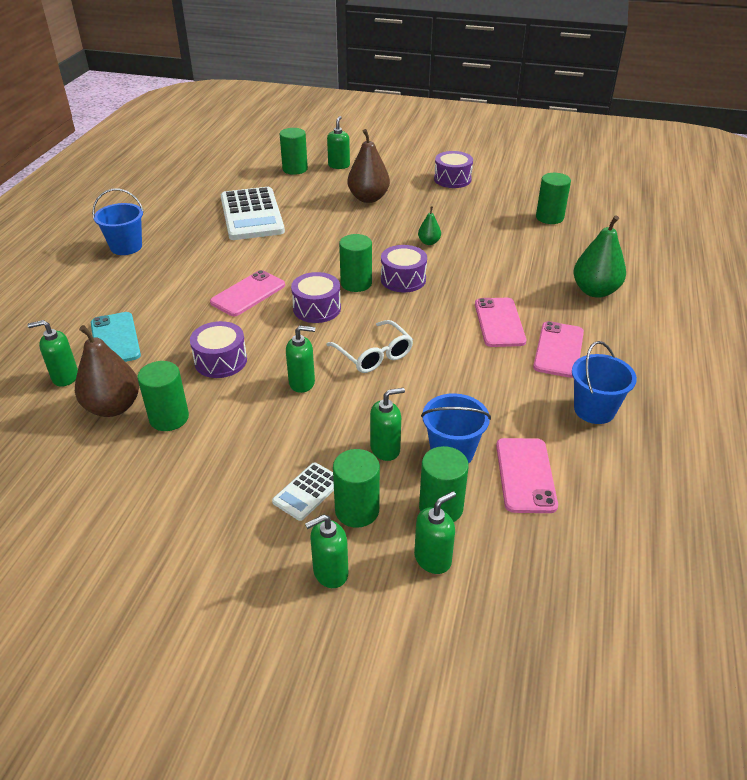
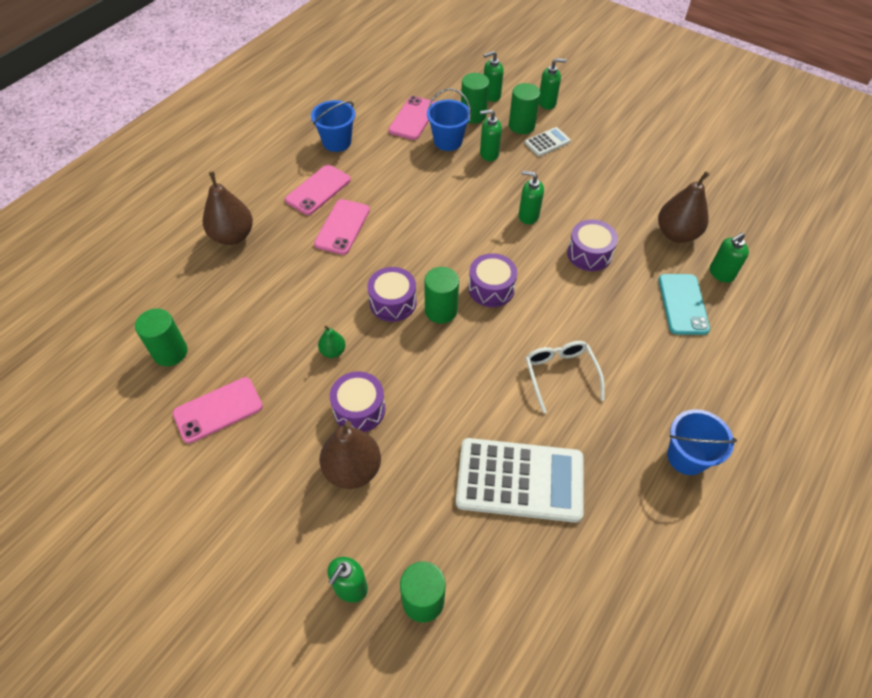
camera: 160 degrees left, 15 degrees up
green soap dispenser [28,320,78,387] -> green soap dispenser turned 135 degrees clockwise [710,233,749,283]
green cylinder [137,361,189,431] -> none
pink phone [210,270,285,316] -> pink phone moved to [173,377,263,443]
white calculator [221,187,285,240] -> white calculator turned 90 degrees clockwise [456,438,584,523]
white glasses [326,320,413,373] -> white glasses moved to [525,341,605,413]
purple drum [434,151,473,188] -> purple drum moved to [330,371,385,432]
green pear [573,215,626,298] -> brown pear [203,171,253,245]

